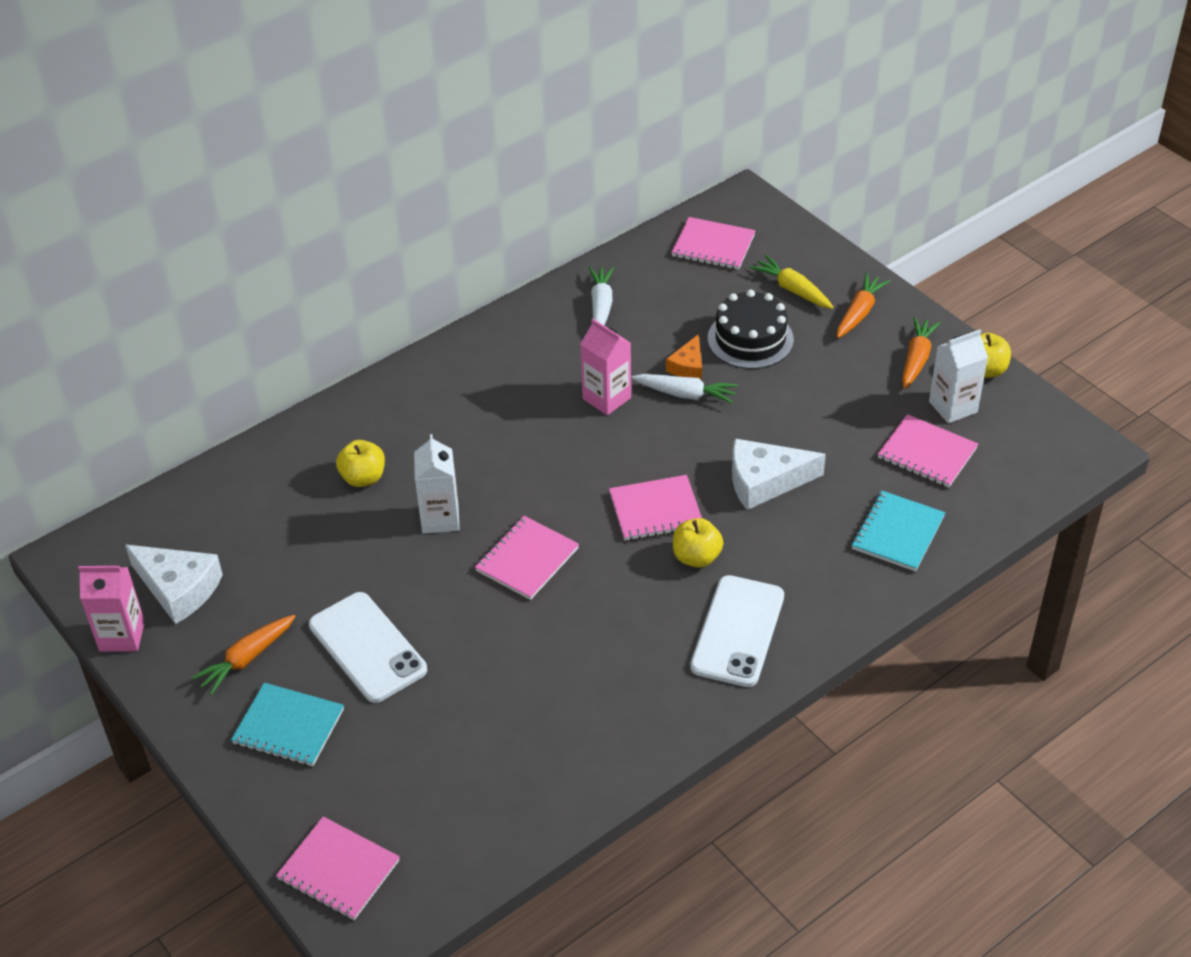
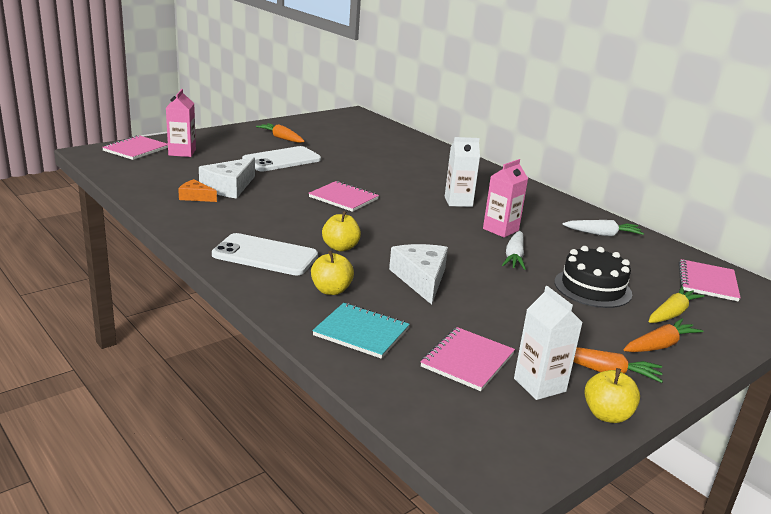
camera: 85 degrees right, 20 degrees down
pink carton [78,566,145,652] -> pink carton moved to [166,89,196,157]
white cheese [125,545,223,624] -> white cheese moved to [199,157,255,198]
turquoise notebook [231,683,344,766] -> none
yellow apple [336,440,385,487] -> yellow apple moved to [311,251,354,295]
white carton [414,434,460,534] -> white carton moved to [445,137,480,207]
pink notebook [609,475,702,541] -> none
orange cheese [666,334,702,380] -> orange cheese moved to [178,179,217,202]
orange carrot [837,273,890,338] -> orange carrot turned 60 degrees counterclockwise [623,319,704,352]

